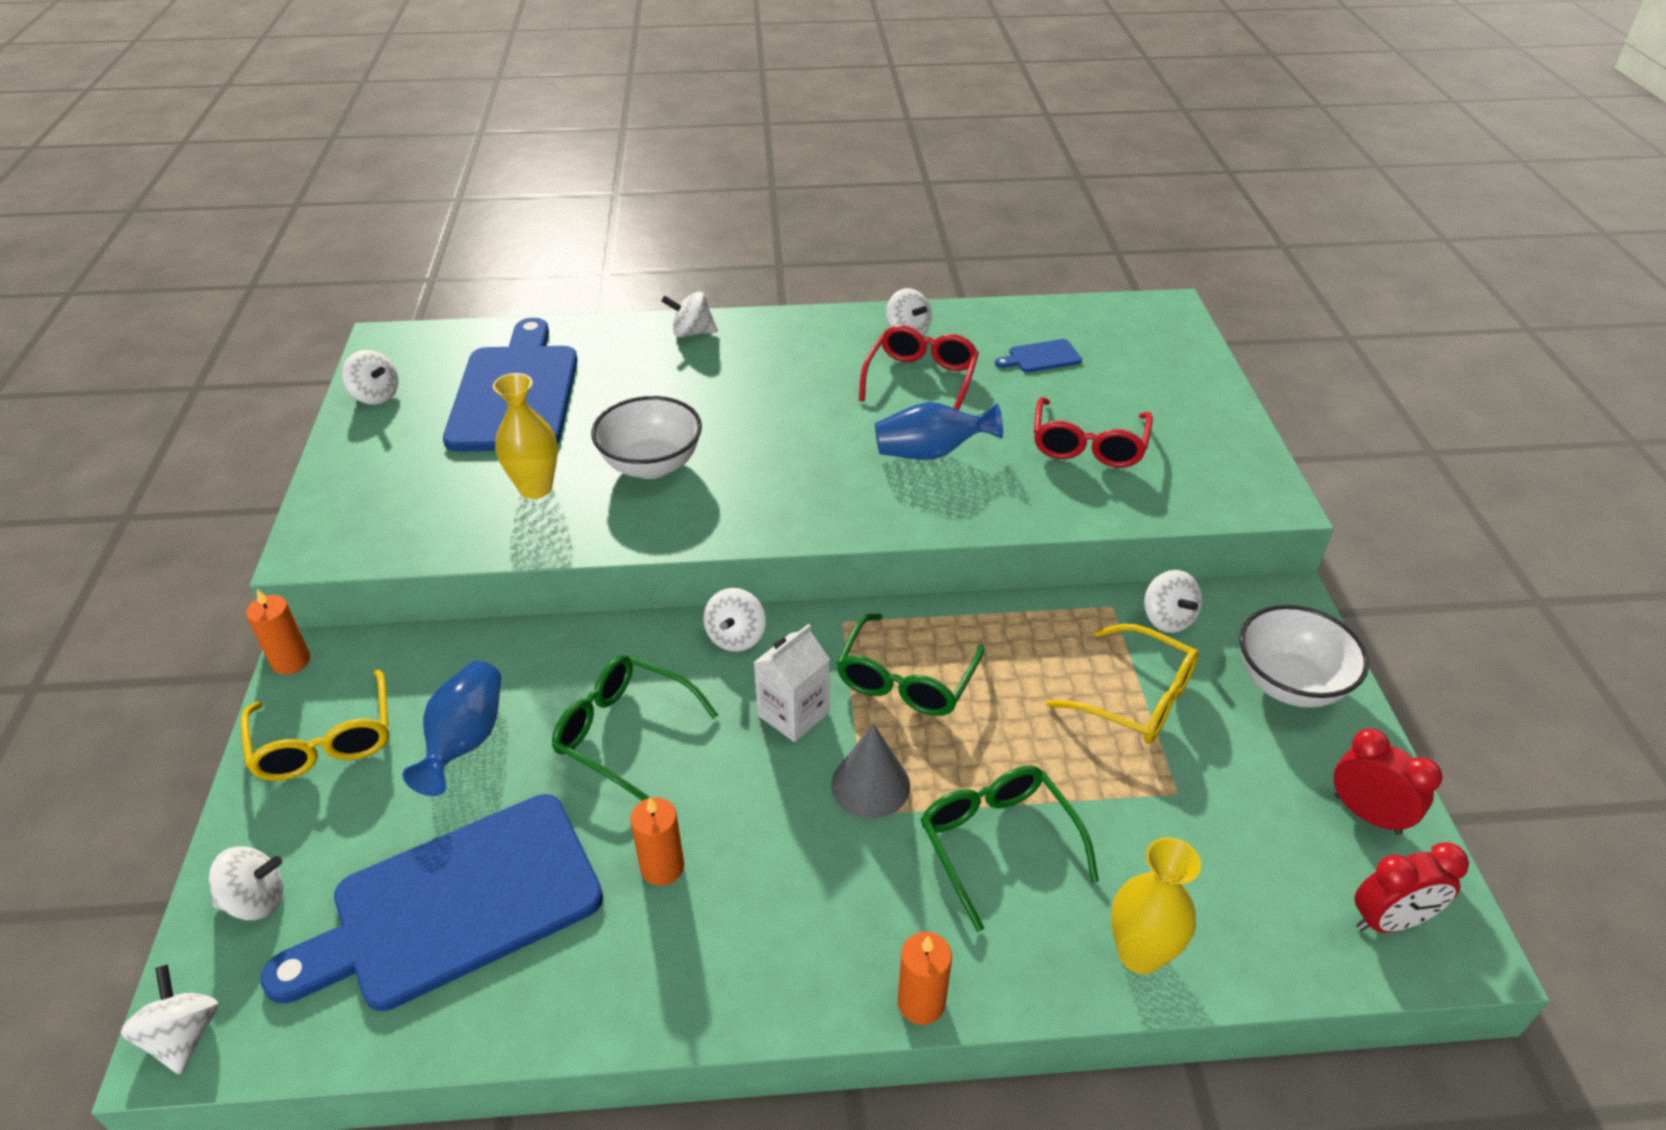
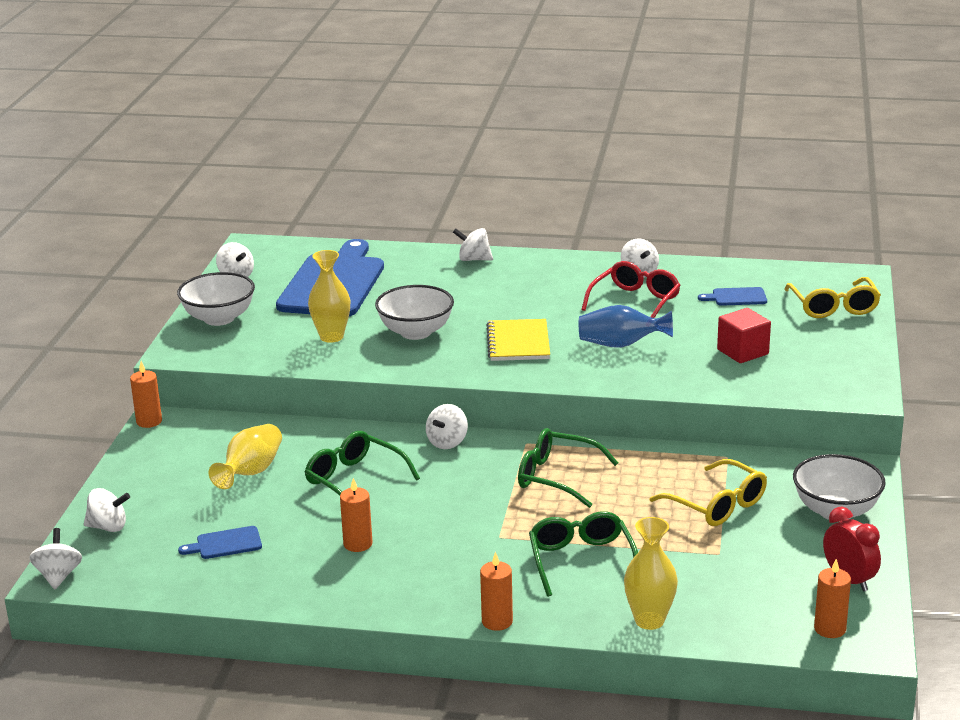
camera: 15 degrees right, 15 degrees down
yellow glasses [241,669,389,781] -> yellow glasses moved to [784,277,881,318]
blue cutting board [261,794,603,1011] -> blue cutting board [178,526,262,559], size x0.40
blue vase [403,661,501,796] -> yellow vase [209,424,282,489]
white carton [753,624,830,742] -> none
grey cone [831,723,910,819] -> none
green glasses [837,614,984,716] -> green glasses turned 75 degrees clockwise [518,428,618,508]
red glasses [1034,397,1153,468] -> red cube [717,308,771,363]
white spinning top [1144,570,1202,633] -> none
red clock [1355,842,1469,933] -> orange candle [814,559,851,638]
none -> white bowl [177,272,255,326]
none -> yellow notebook [486,319,550,361]

